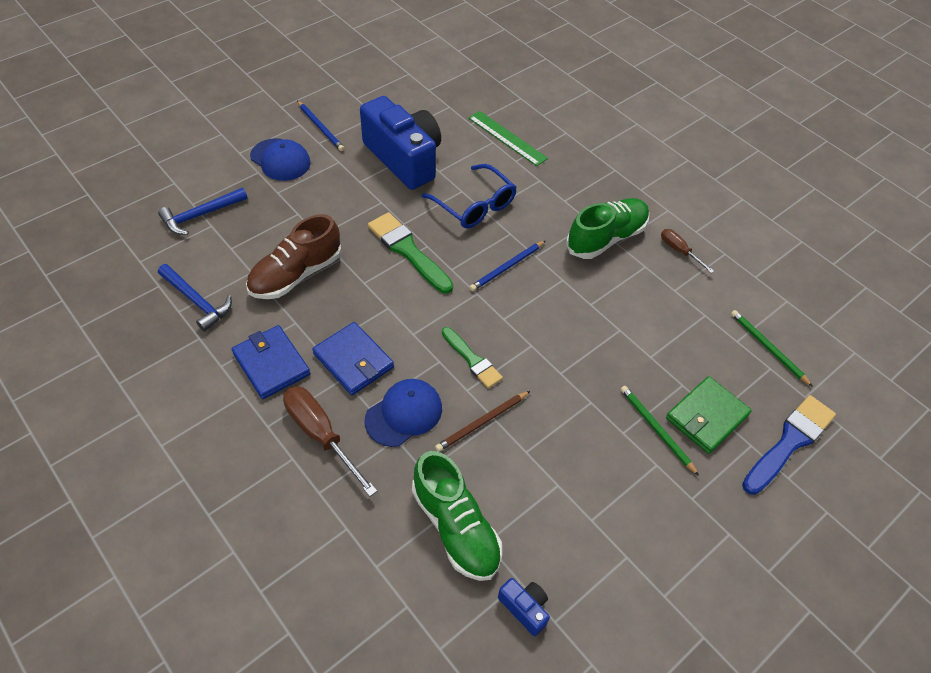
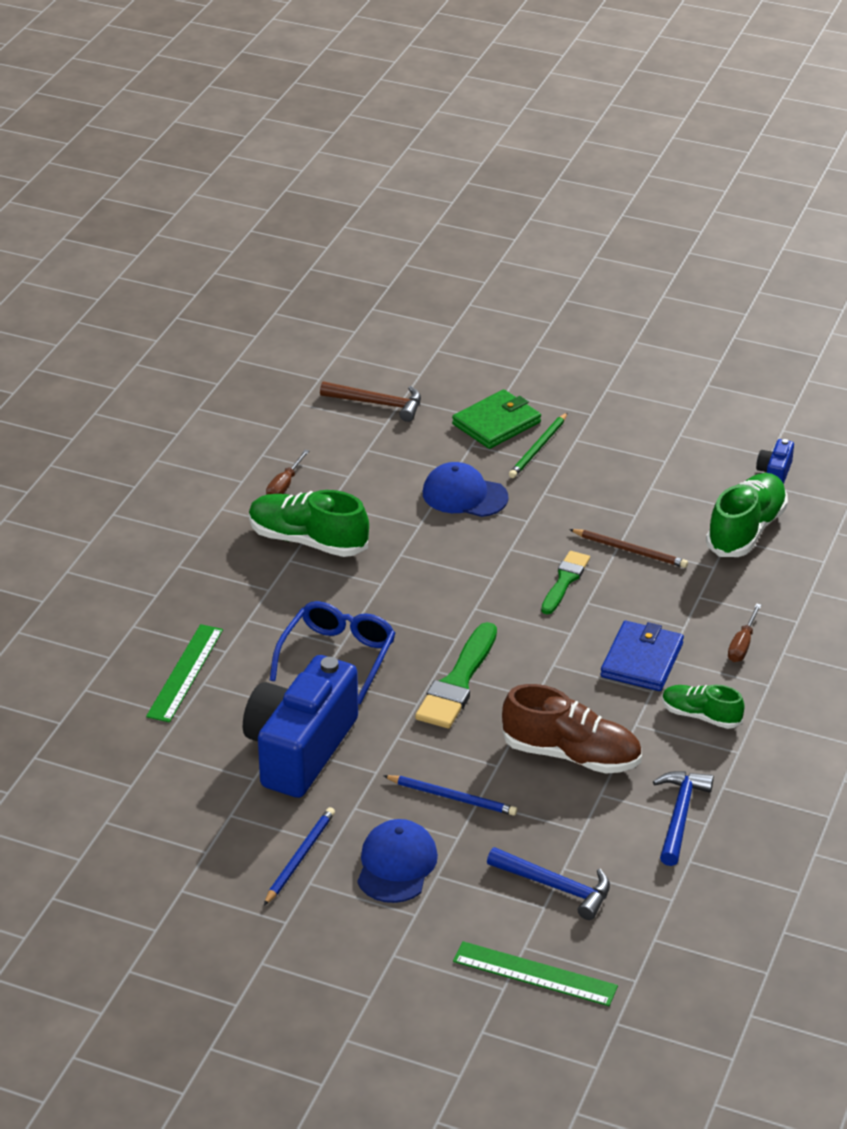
camera: 115 degrees left, 15 degrees down
blue wallet [232,325,310,399] -> green shoe [662,685,745,729]
brown screwdriver [283,386,377,496] -> brown screwdriver [728,603,762,662], size x0.56
blue cap [364,379,442,447] -> blue cap moved to [423,462,509,517]
blue pencil [469,241,545,291] -> blue pencil moved to [383,775,517,816]
green wallet [666,376,752,454] -> green wallet turned 60 degrees counterclockwise [452,390,541,449]
green pencil [731,310,813,387] -> brown hammer [320,381,421,422]
blue brush [742,395,836,495] -> none
none -> green ruler [453,941,618,1006]

